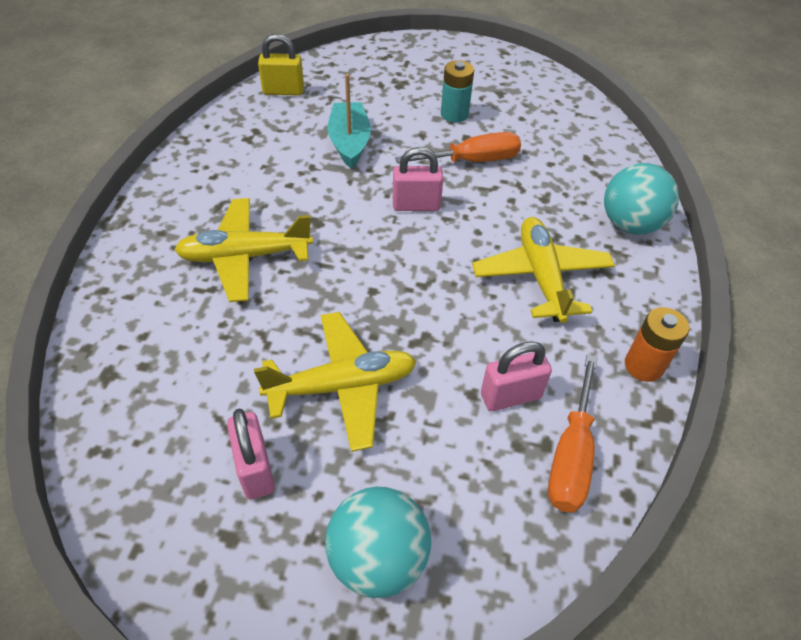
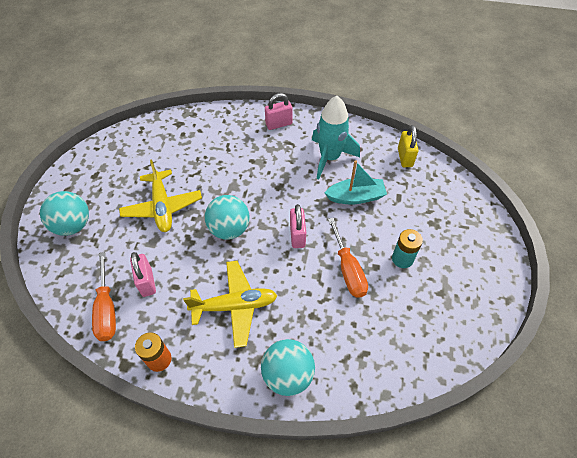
camera: 90 degrees right, 5 degrees up
yellow plane [174,198,313,302] -> none
pink padlock [227,408,275,499] -> pink padlock moved to [265,93,293,130]
orange screwdriver [548,354,598,513] -> orange screwdriver turned 120 degrees counterclockwise [92,252,116,341]
none -> turquoise ball [205,195,250,239]
none -> turquoise rocket [312,96,360,179]

